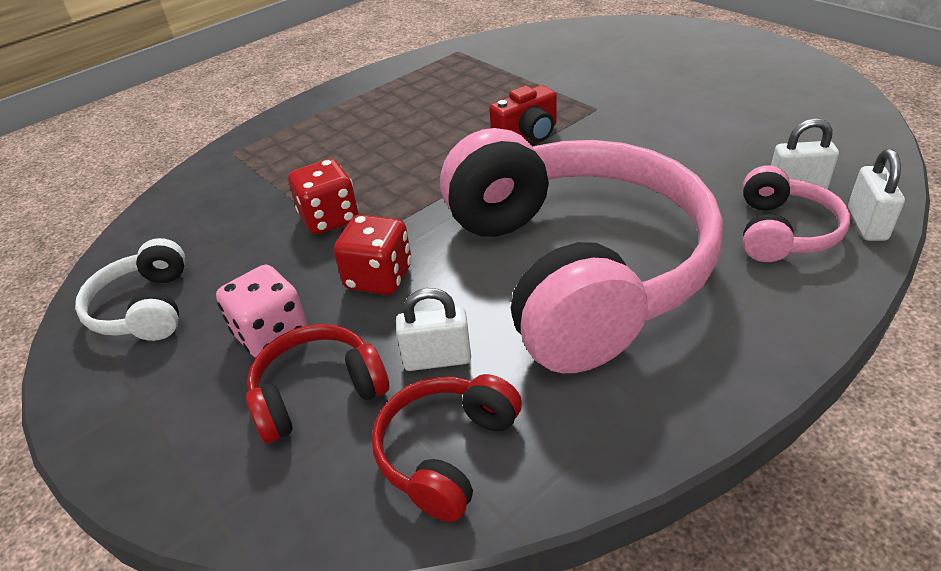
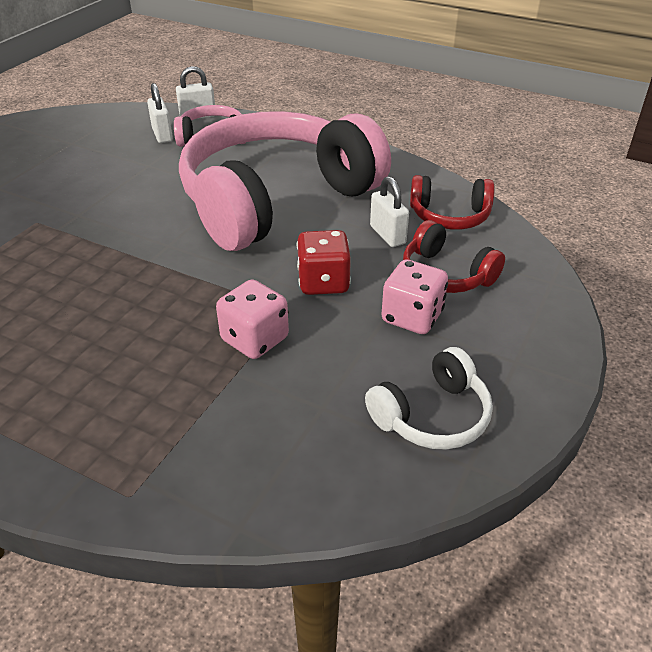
camera: 115 degrees left, 0 degrees up
red dice [288,159,358,234] -> pink dice [216,279,289,359]
red camera [489,85,557,142] -> none

